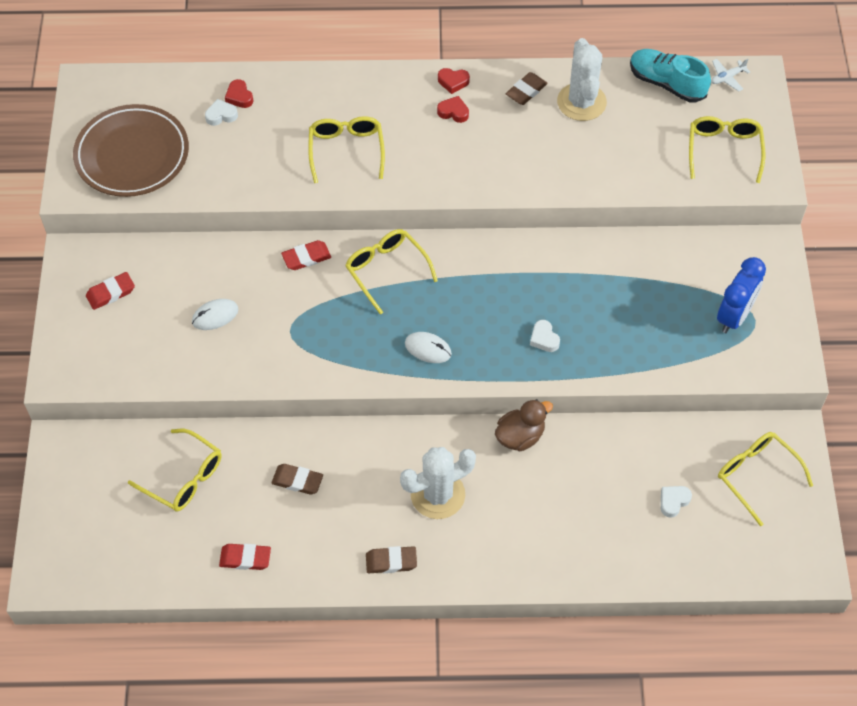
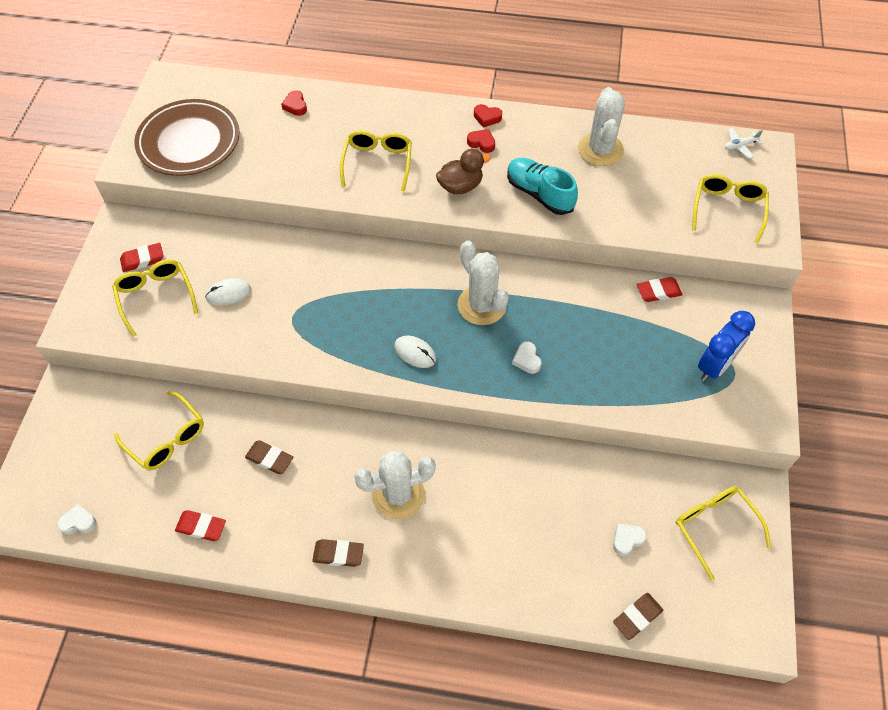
camera: 10 degrees right, 0 degrees up
white heart [205,99,238,126] -> white heart moved to [57,504,97,535]
red eraser [281,240,331,270] -> red eraser moved to [637,277,682,302]
yellow glasses [345,229,438,314] -> yellow glasses moved to [112,259,198,337]
brown duck [495,399,553,451] -> brown duck moved to [436,149,491,194]
brown eraser [506,72,548,105] -> brown eraser moved to [613,593,663,640]
turquoise shoe [630,49,711,102] -> turquoise shoe moved to [507,158,578,215]
none -> white cactus [457,241,509,325]

